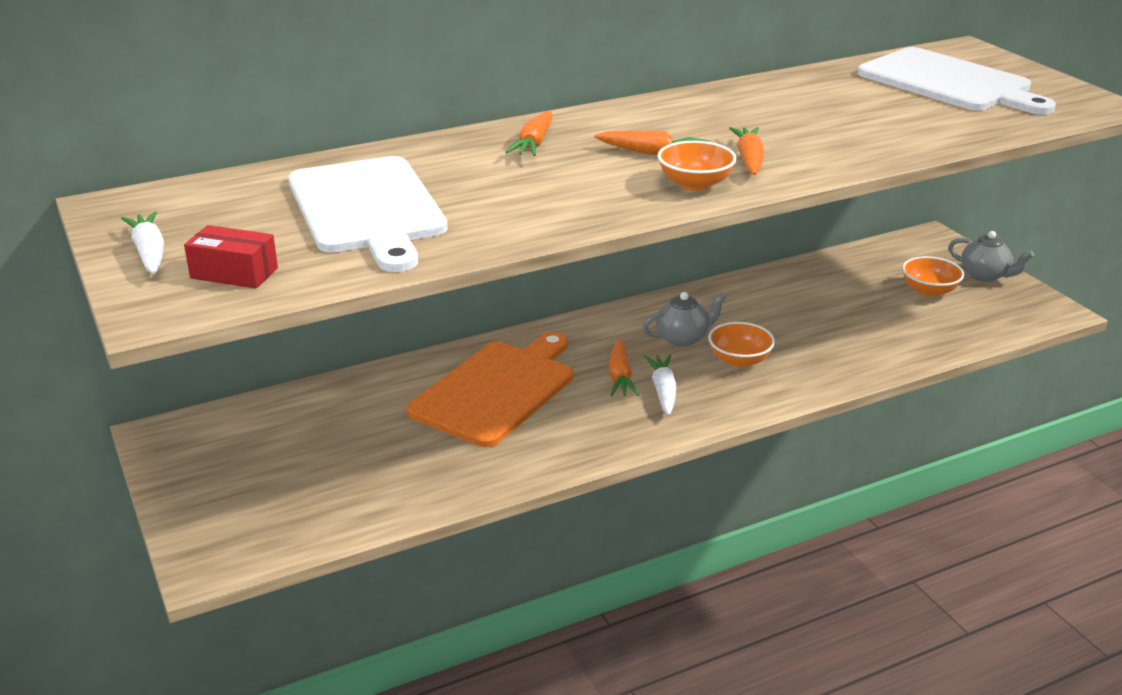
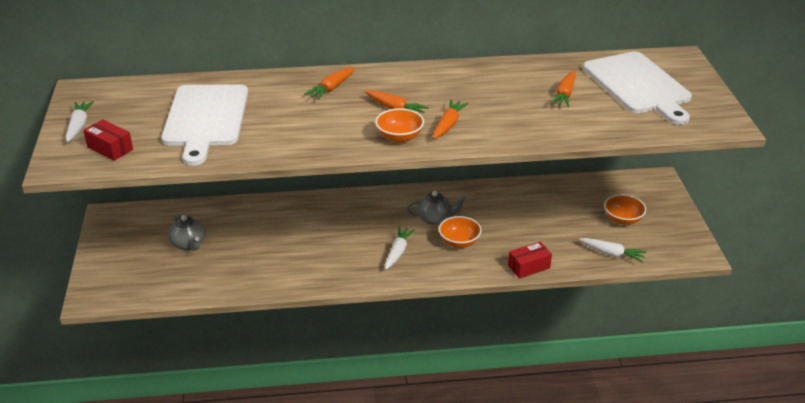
camera: 20 degrees right, 5 degrees up
orange cutting board [407,332,573,447] -> none
orange carrot [609,338,639,397] -> orange carrot moved to [550,71,576,107]
grey teapot [948,231,1034,282] -> grey teapot moved to [168,213,205,251]
none -> red box [508,242,552,278]
none -> white carrot [579,238,647,263]

